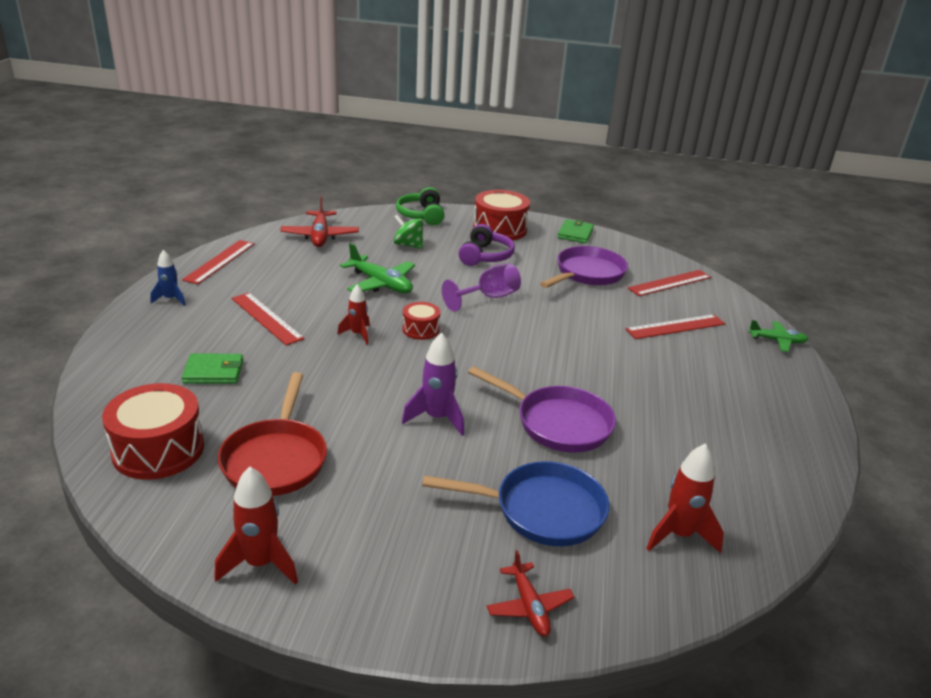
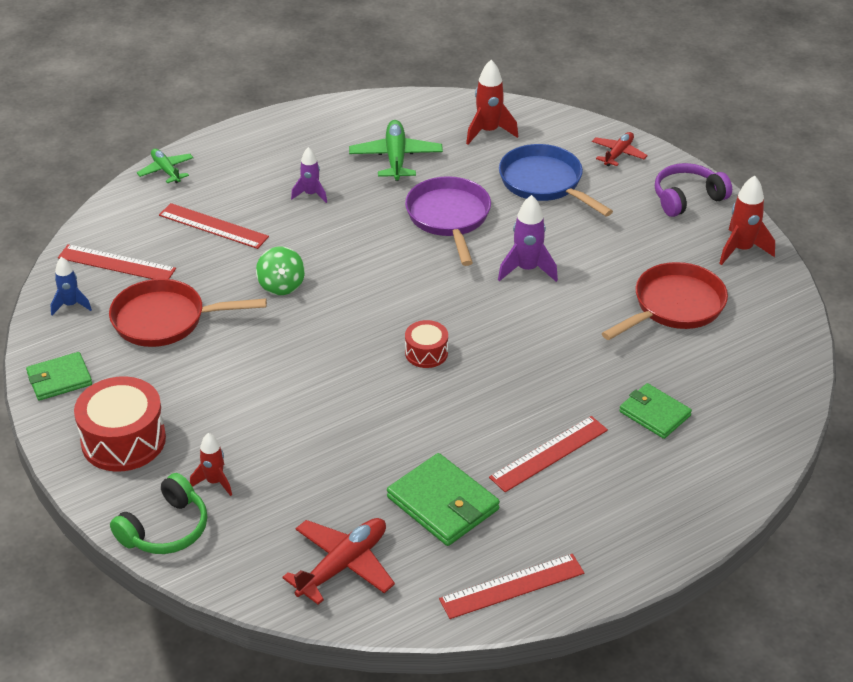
camera: 130 degrees left, 10 degrees up
red drum [102,383,204,480] -> none
blue rocket [150,250,186,306] -> blue rocket moved to [51,257,92,315]
red ruler [232,293,305,346] -> red ruler turned 45 degrees clockwise [489,416,608,492]
red rocket [337,284,370,345] -> red rocket moved to [190,433,232,496]
green plane [340,243,415,294] -> green plane moved to [349,120,443,181]
green spinning top [394,215,423,249] -> green spinning top moved to [256,247,305,295]
purple goblet [442,263,521,312] -> none
purple headphones [458,224,515,266] -> purple headphones moved to [655,163,732,217]
purple pan [540,246,628,288] -> red pan [109,279,267,347]
none -> purple rocket [291,147,327,203]
none -> green wallet [387,453,500,546]

